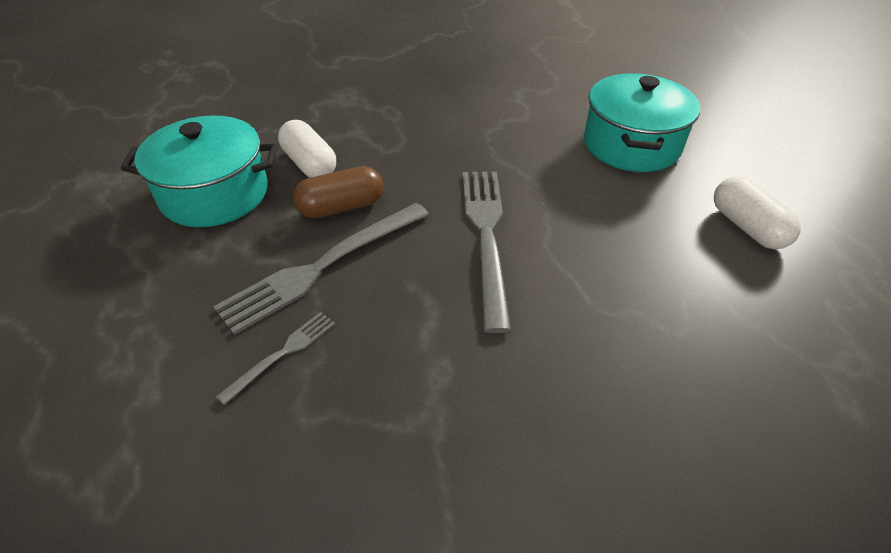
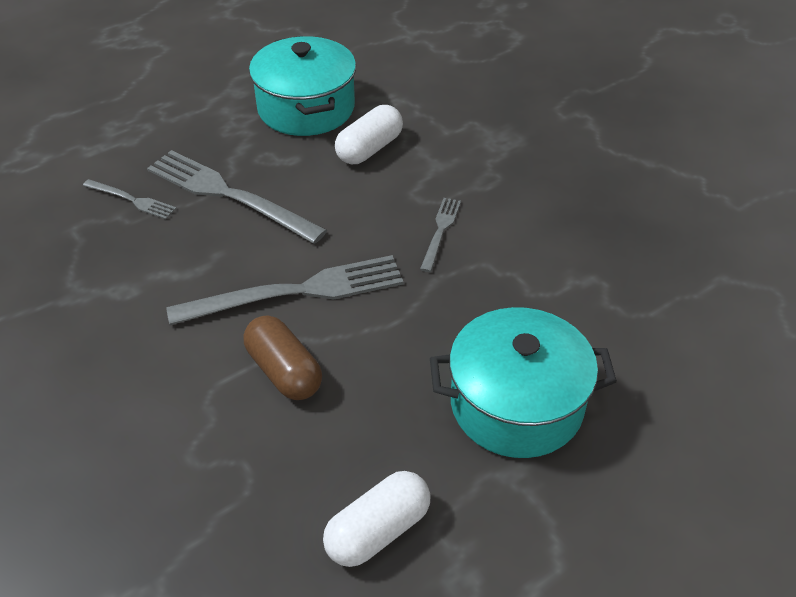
camera: 75 degrees right, 0 degrees up
brown capsule [293,166,384,218] -> brown capsule moved to [243,315,322,400]
none -> grey fork [420,198,461,272]

